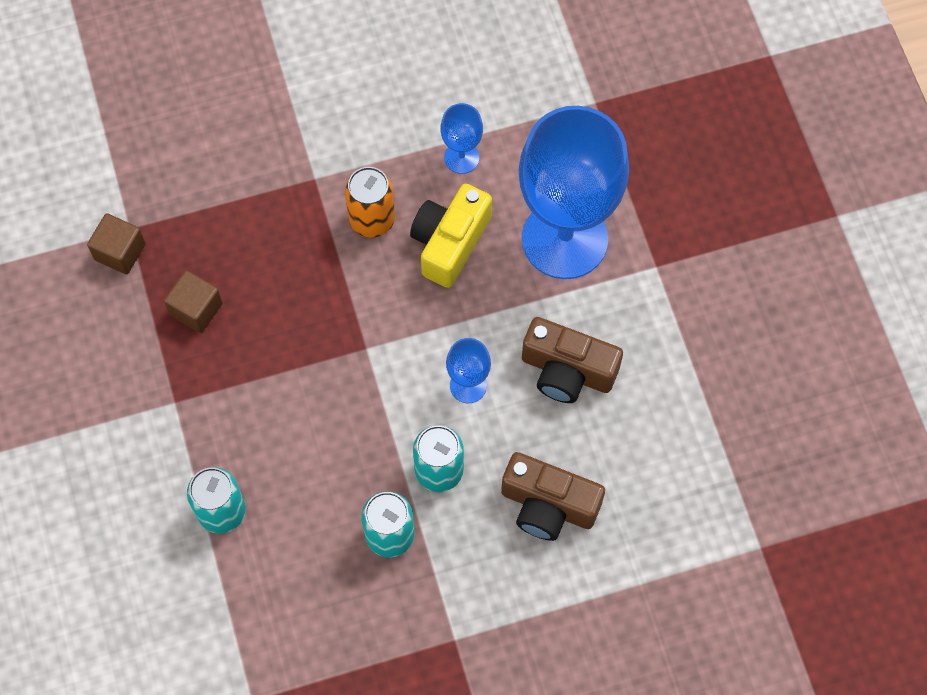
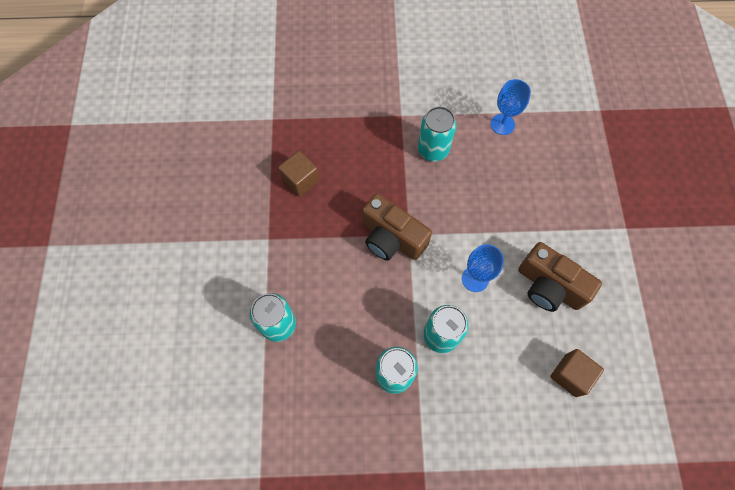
camera: 15 degrees right, 0 degrees up
brown cube [87,213,146,274] -> brown cube moved to [550,349,604,397]
orange can [345,167,395,237] -> turquoise can [418,106,456,161]
yellow camera [410,184,492,288] -> none
brown camera [501,452,605,541] -> brown camera moved to [362,193,432,261]
blue goblet [519,106,629,279] -> none

